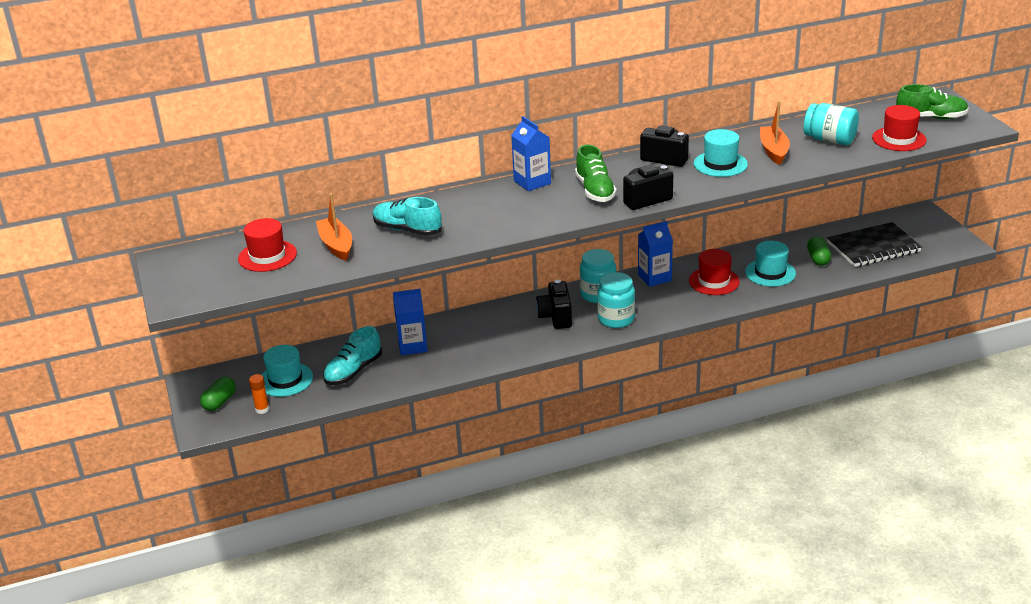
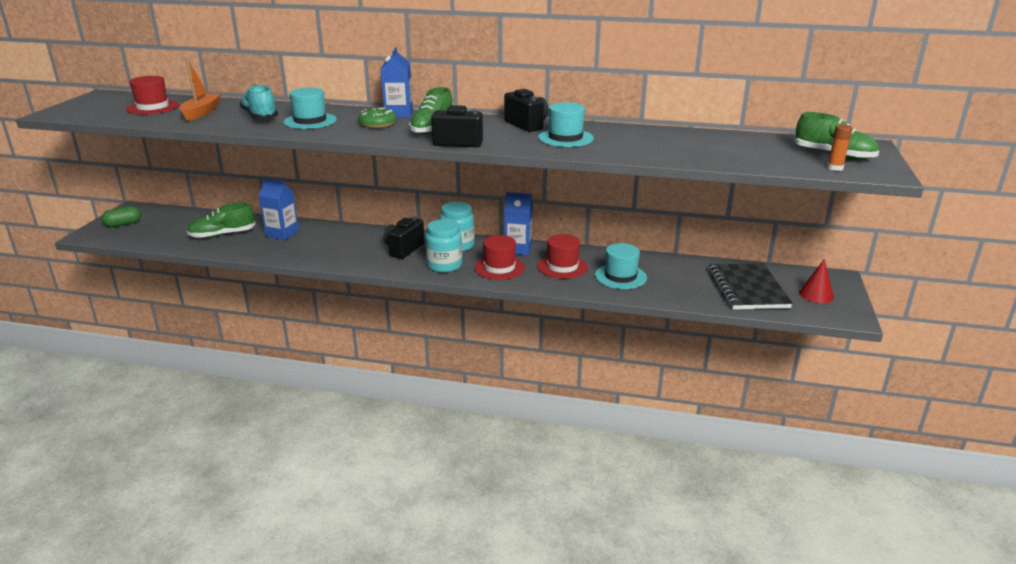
camera: 30 degrees right, 5 degrees down
orange glue stick [249,374,269,414] -> orange glue stick moved to [827,124,853,171]
turquoise hat [261,345,313,397] -> turquoise hat moved to [283,88,337,129]
turquoise shoe [323,326,382,385] -> green shoe [187,202,255,239]
orange boat [760,101,790,165] -> none
turquoise jar [804,103,859,145] -> none
green capsule [807,236,831,266] -> none
black notebook [827,222,922,267] -> black notebook turned 75 degrees clockwise [709,263,793,309]
red hat [872,105,927,151] -> red hat moved to [474,235,525,280]
none -> green donut [358,107,397,128]
none -> red cone [799,259,834,303]

